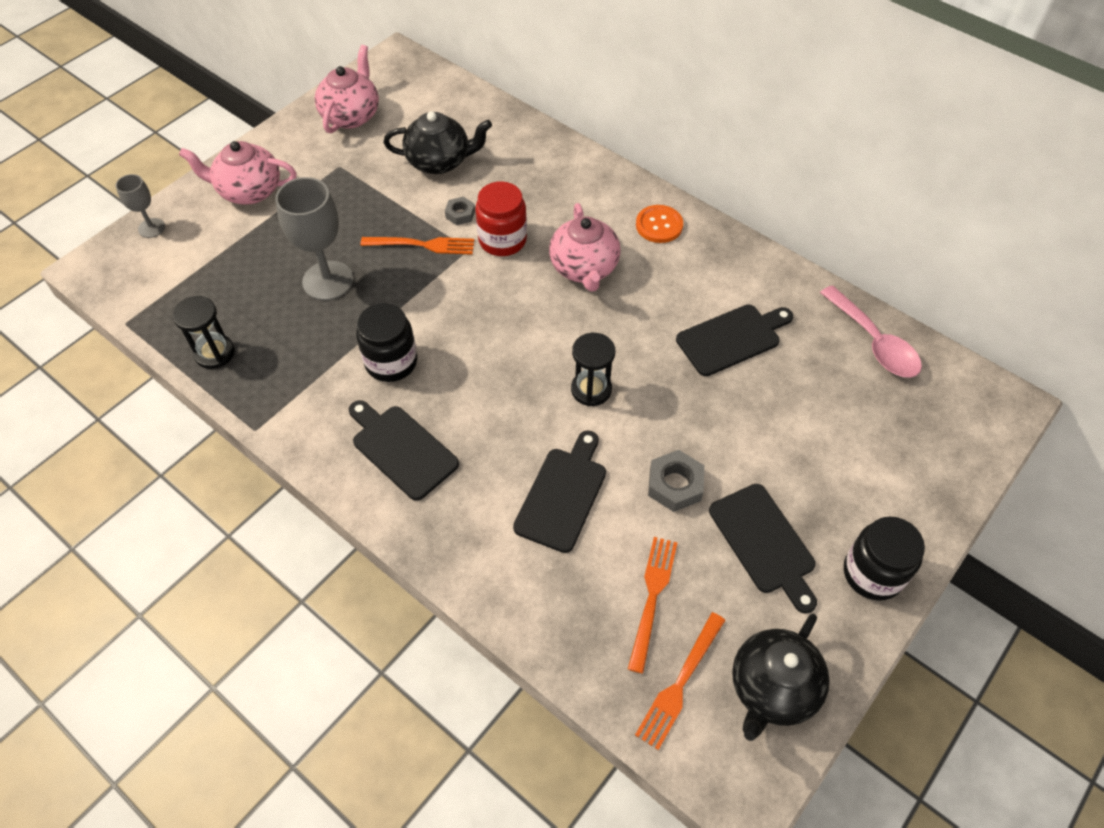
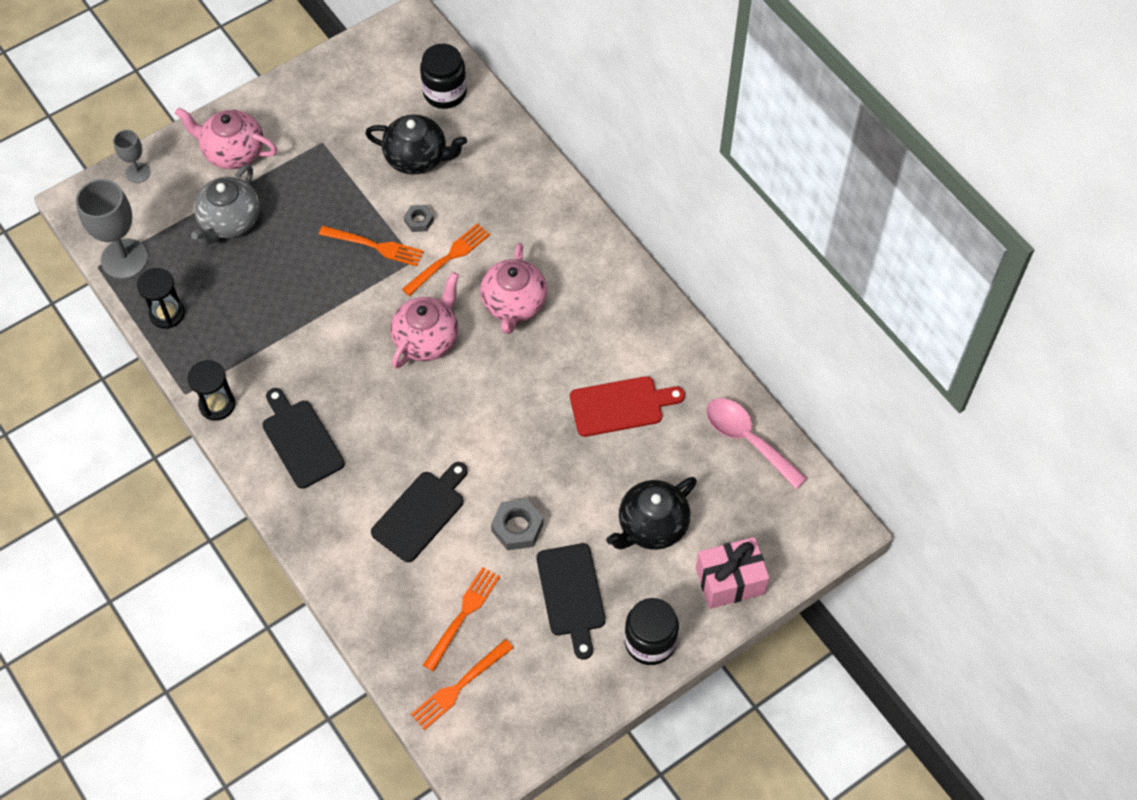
camera: 15 degrees right, 5 degrees up
grey goblet [275,177,353,301] -> grey goblet moved to [76,179,148,279]
pink teapot [315,45,379,134] -> pink teapot moved to [390,272,459,369]
black jar [356,303,417,382] -> black jar moved to [420,44,467,109]
red jar [475,181,527,256] -> orange fork [402,223,490,296]
black hourglass [571,333,615,406] -> black hourglass moved to [188,360,235,421]
orange button [636,205,683,243] -> none
black cutting board [676,305,793,376] -> red cutting board [570,376,685,437]
black teapot [732,614,830,741] -> black teapot moved to [606,477,697,550]
pink spoon [820,285,922,378] -> pink spoon turned 150 degrees clockwise [706,398,807,489]
none -> grey teapot [191,164,260,246]
none -> pink gift [696,537,769,609]

